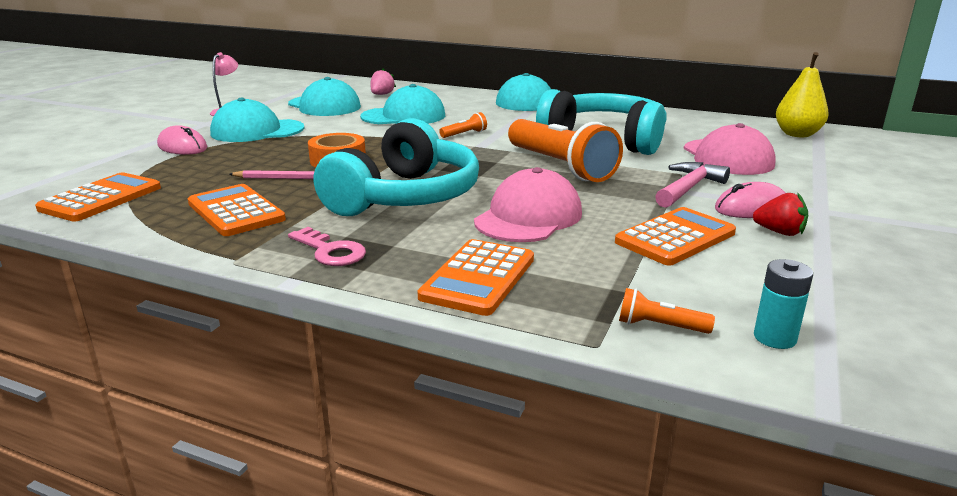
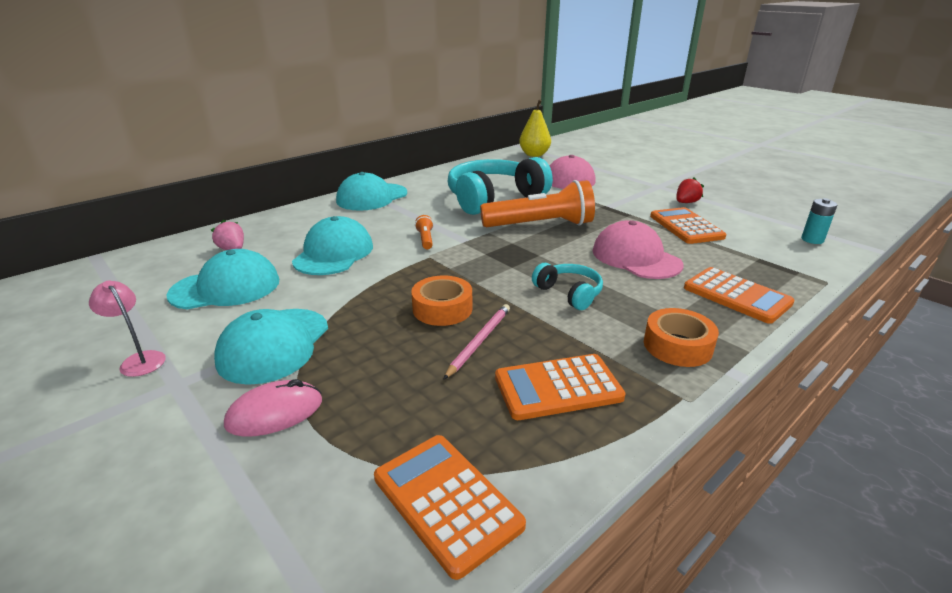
camera: 65 degrees left, 5 degrees up
pink key [288,227,366,266] -> orange tape [644,308,719,367]
turquoise headphones [314,118,479,216] -> turquoise headphones [532,263,603,310], size x0.48
orange flashlight [619,288,715,334] -> none
pink hammer [655,162,730,208] -> none
pink mouse [715,182,785,218] -> none

